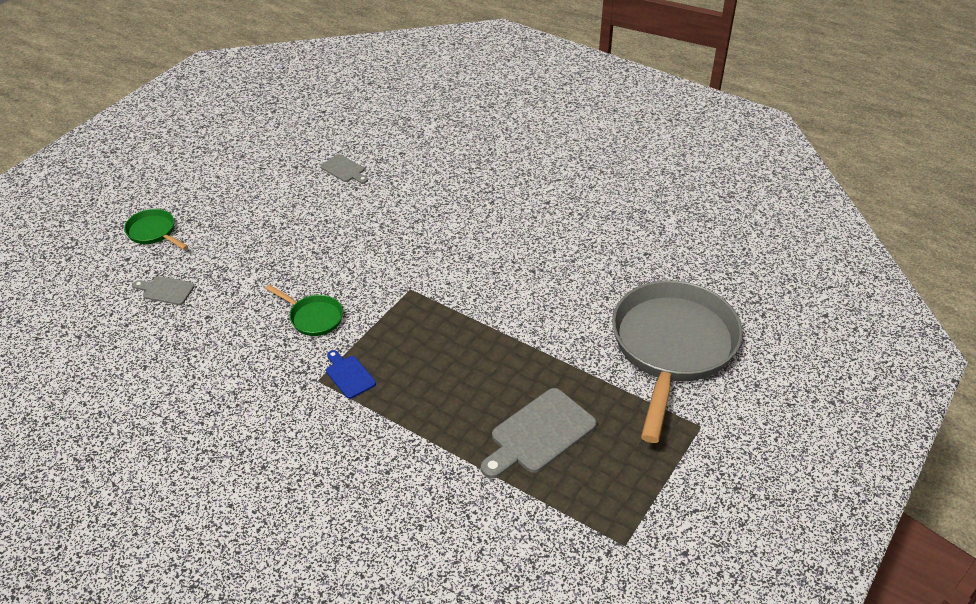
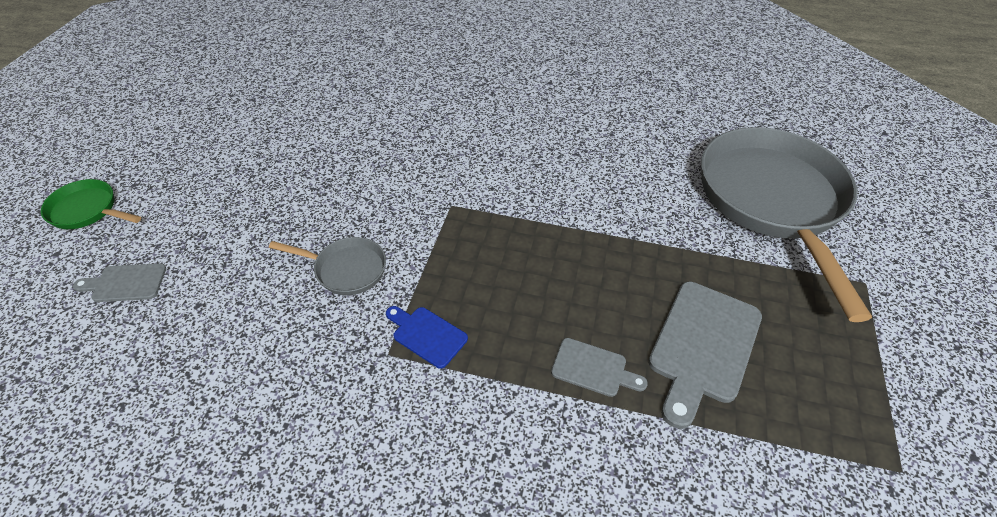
camera: 20 degrees left, 5 degrees up
green pan [265,285,343,336] -> grey pan [269,237,386,295]
grey cutting board [321,154,368,183] -> grey cutting board moved to [551,338,648,397]

